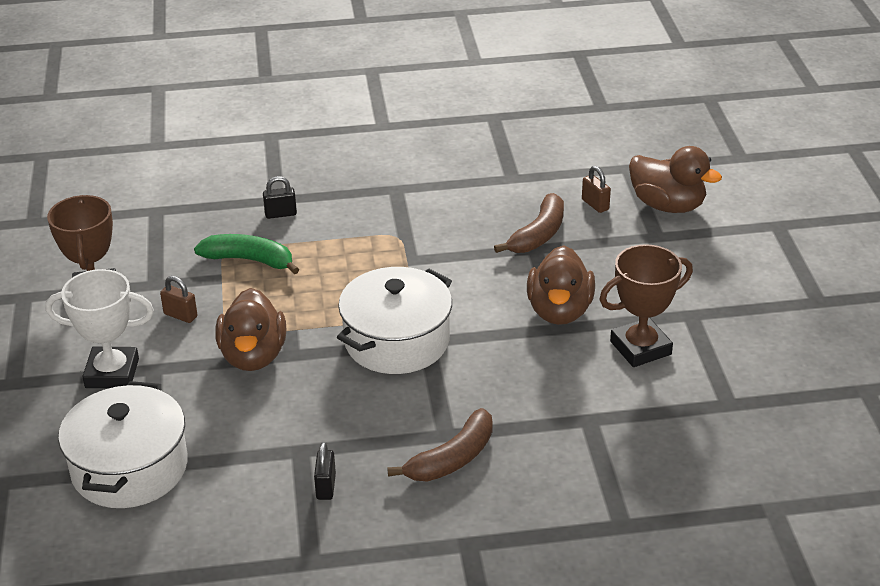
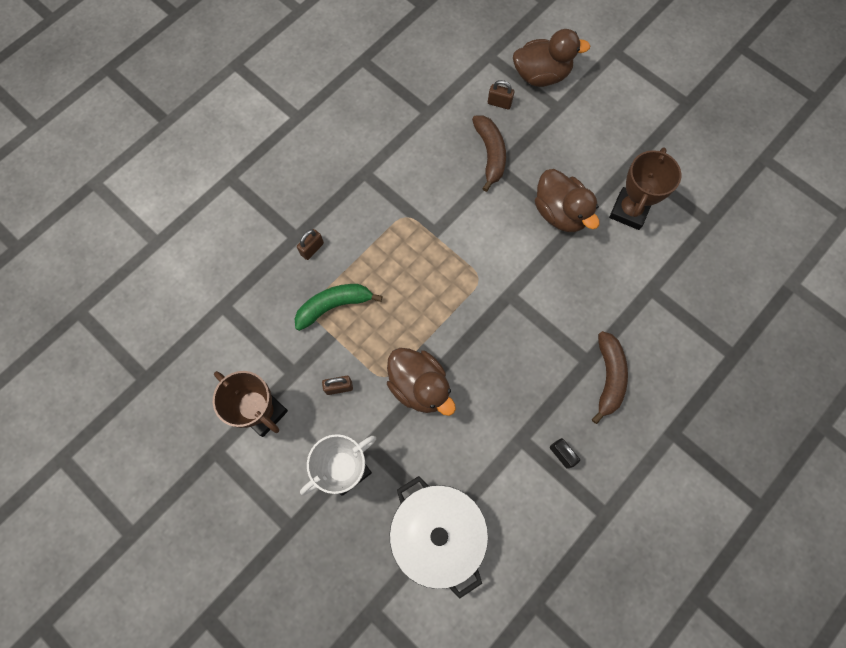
camera: 40 degrees left, 35 degrees up
black padlock [263,176,297,219] -> brown padlock [297,229,324,260]
white pot [337,267,452,374] -> none

